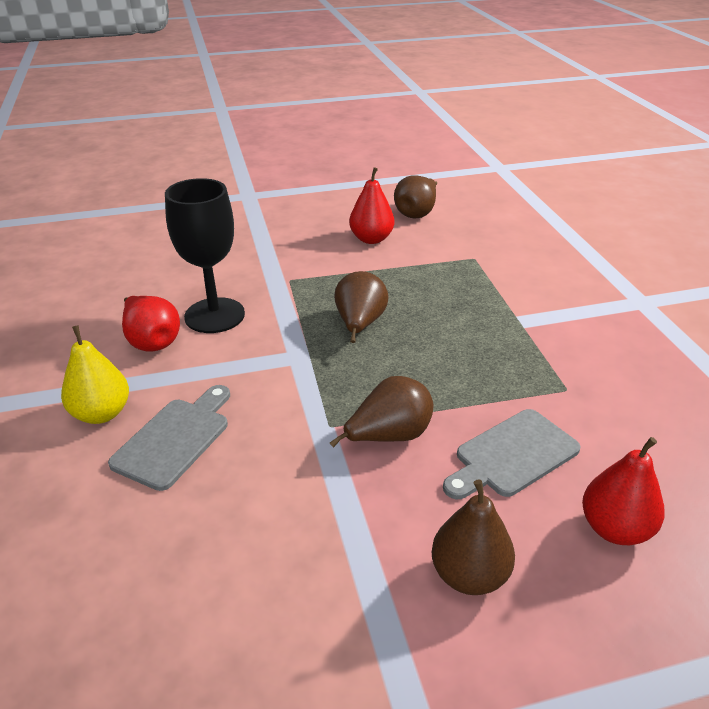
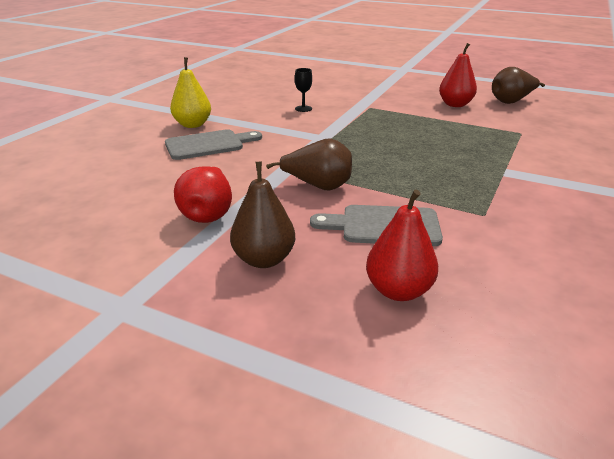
camera: 40 degrees right, 5 degrees down
red pear [122,296,180,352] -> red pear moved to [174,166,232,223]
black goblet [165,178,245,333] -> black goblet [295,68,312,112], size x0.42
brown pear [334,271,389,343] -> none

